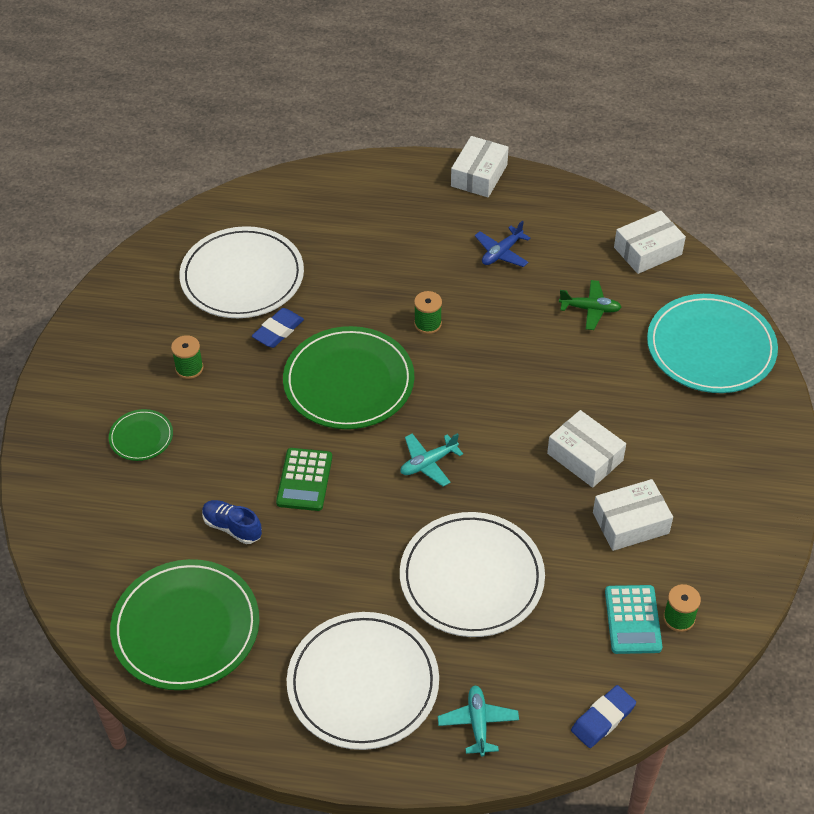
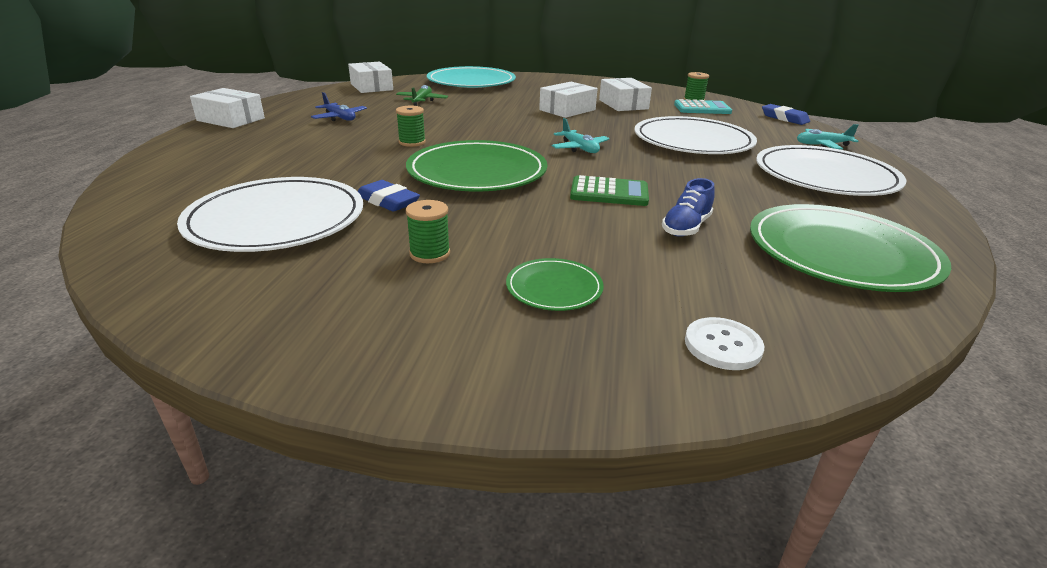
camera: 90 degrees left, 20 degrees down
none -> white button [685,317,764,370]

